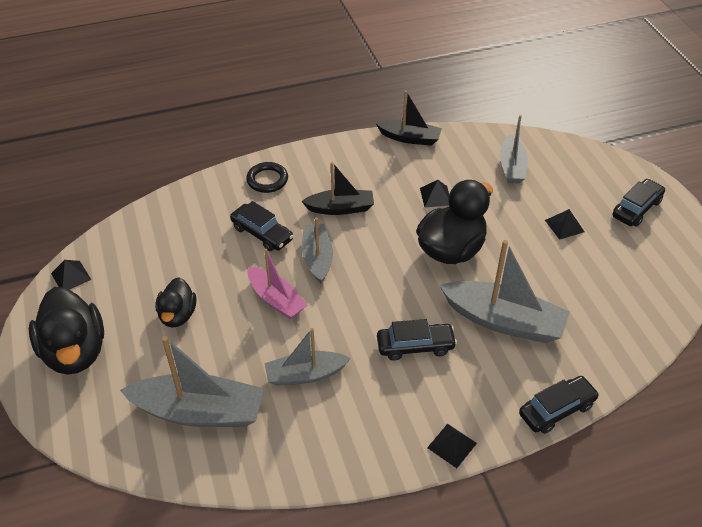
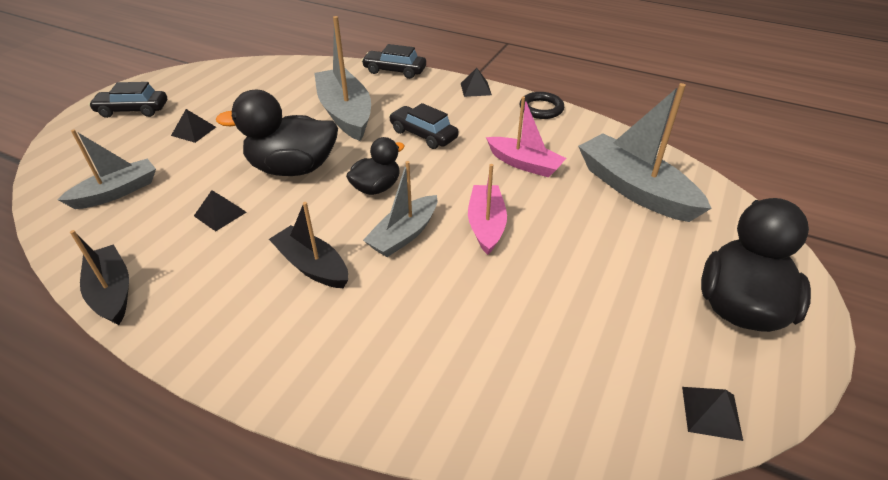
camera: 135 degrees left, 5 degrees down
black duck [155,277,196,328] -> black duck moved to [346,137,404,195]
black car [230,201,294,251] -> none
black ring [246,162,288,193] -> black ring moved to [520,92,564,119]
grey boat [265,328,351,386] -> pink boat [486,96,566,178]

